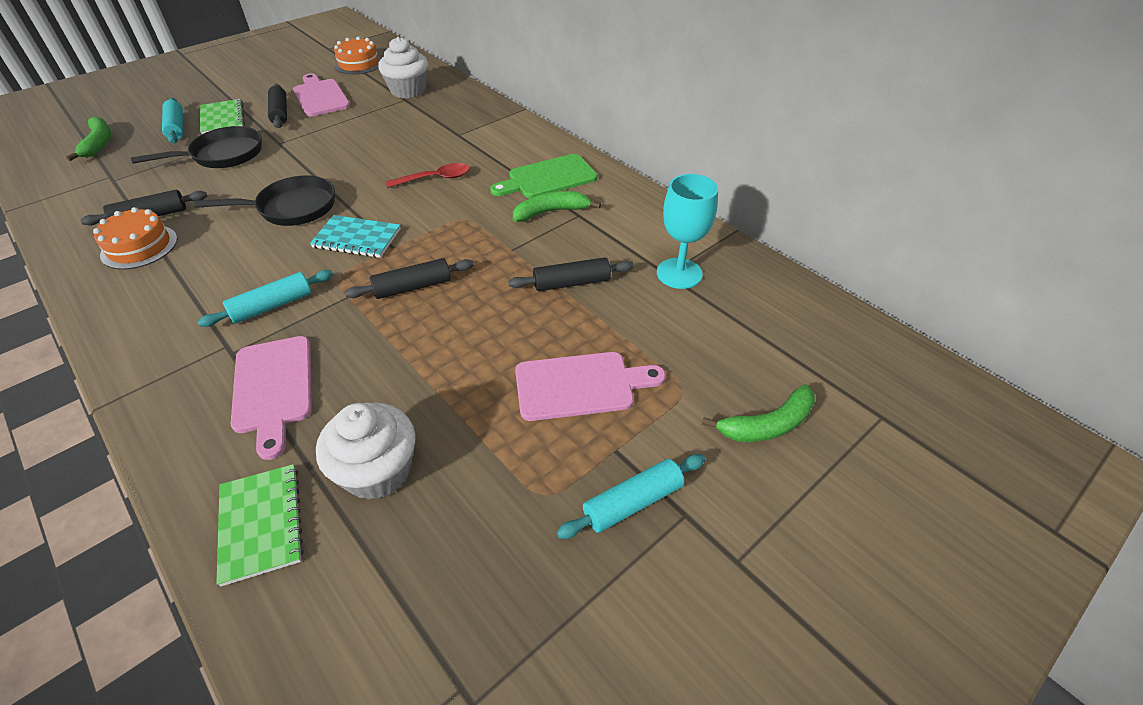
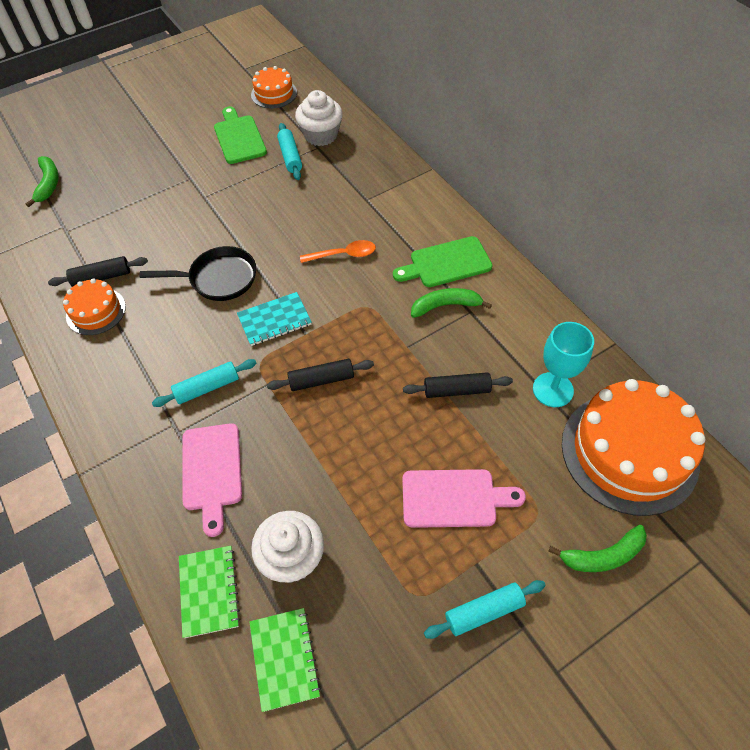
camera: 10 degrees right, 10 degrees up
black pan [131,126,262,168] -> none
turquoise rolling pin [162,98,183,143] -> turquoise rolling pin moved to [277,123,302,180]
green notebook [200,99,245,134] -> green notebook moved to [249,608,321,712]
black rolling pin [268,84,287,128] -> none
pink cutting board [293,73,350,117] -> green cutting board [214,106,267,164]
turquoise notebook [310,215,401,258] -> turquoise notebook turned 45 degrees counterclockwise [237,292,312,346]
red spoon [386,163,470,188] -> orange spoon [300,240,376,263]
none -> orange cake [562,379,705,516]

